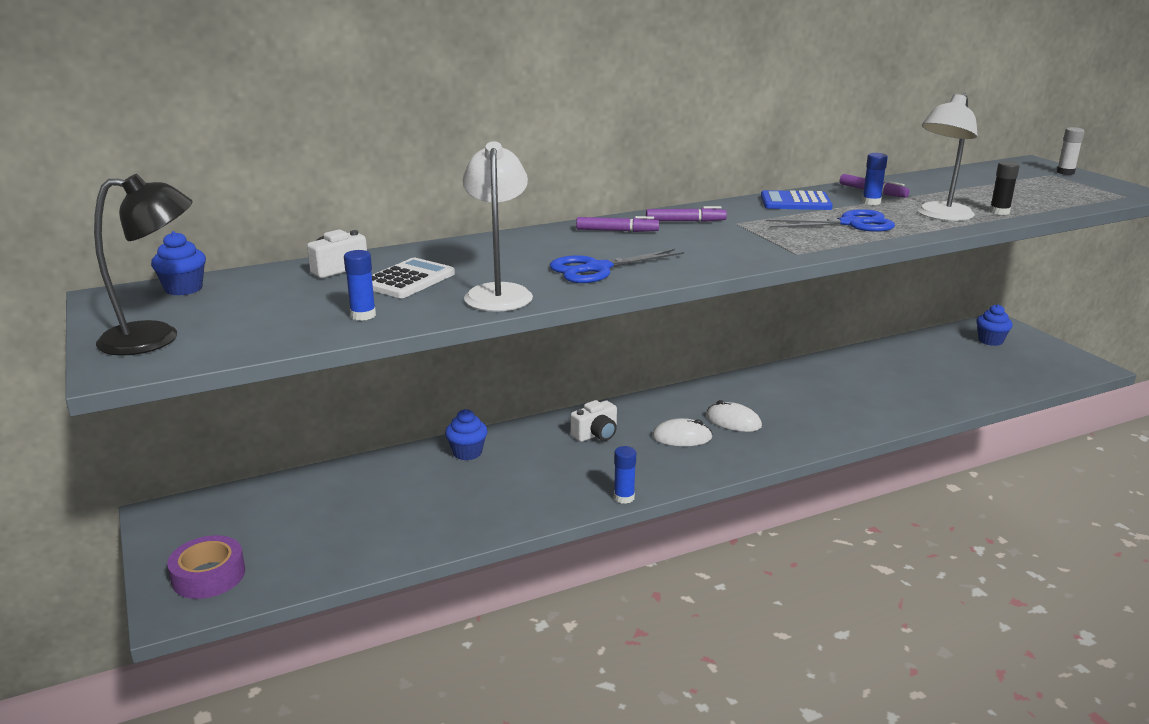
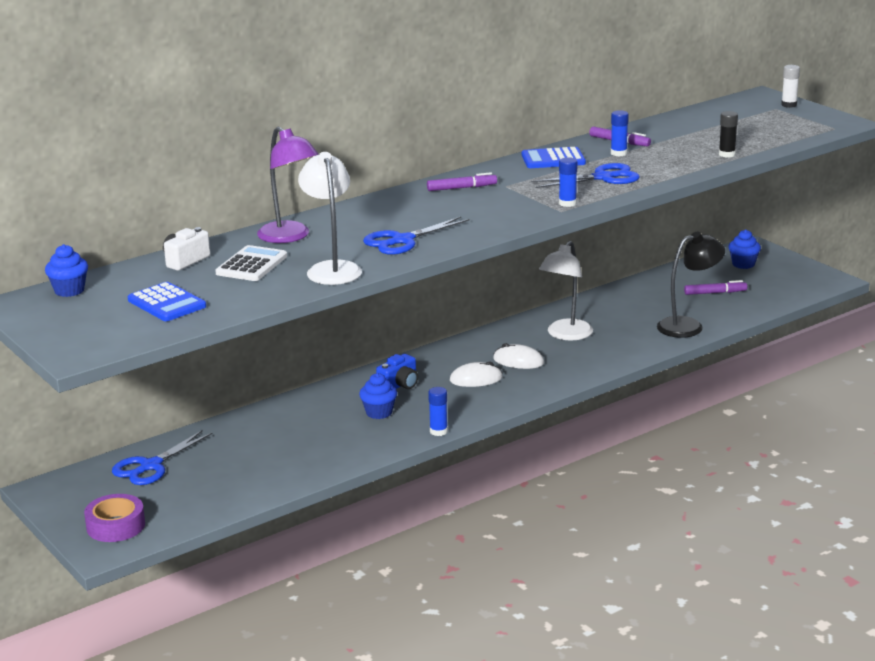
camera: 10 degrees left, 0 degrees up
black lamp [94,174,193,356] -> black lamp moved to [657,232,725,338]
blue glue stick [344,250,376,321] -> blue glue stick moved to [559,157,577,207]
blue cupcake [445,409,488,461] -> blue cupcake moved to [359,373,397,419]
white camera [571,400,617,442] -> blue camera [376,354,418,389]
purple marker [576,216,659,232] -> purple marker moved to [684,280,747,295]
white lamp [917,94,977,221] -> white lamp moved to [539,241,593,340]
none -> blue scissors [112,430,213,485]
none -> blue calculator [128,282,206,321]
none -> purple lamp [257,127,319,243]

